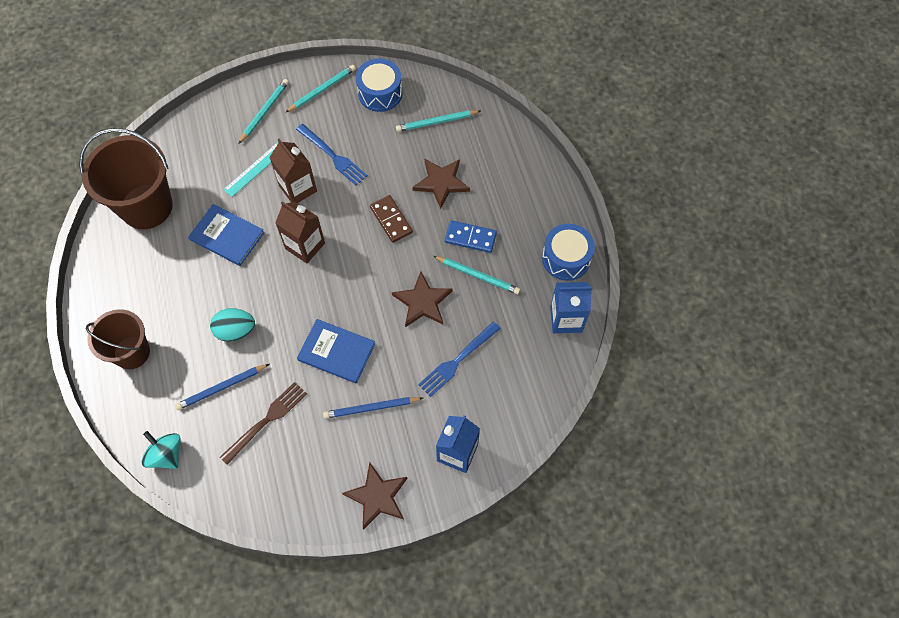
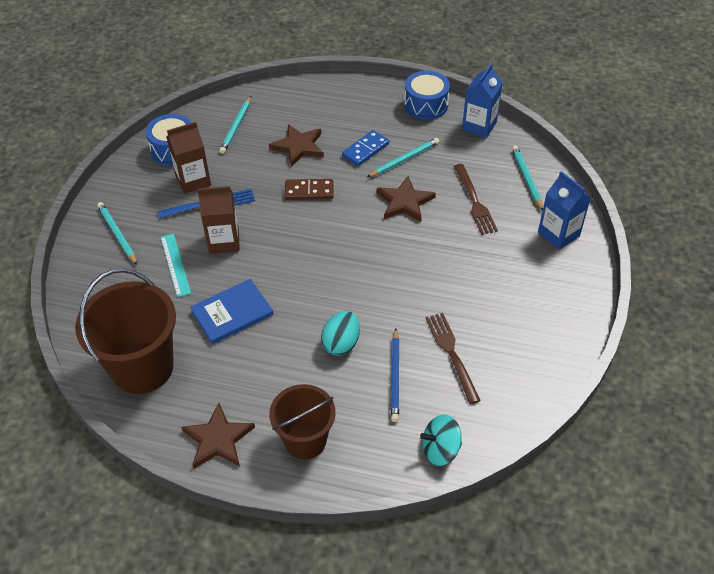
camera: 60 degrees left, 15 degrees down
brown carton [275,201,325,263] -> brown carton moved to [166,122,211,194]
turquoise pencil [285,65,356,113] -> turquoise pencil moved to [512,145,543,211]
blue book [297,319,375,383] -> none
blue pencil [323,397,423,419] -> none
brown star [342,462,408,530] -> brown star moved to [181,403,255,469]
blue fork [418,322,501,397] -> brown fork [454,164,498,235]

